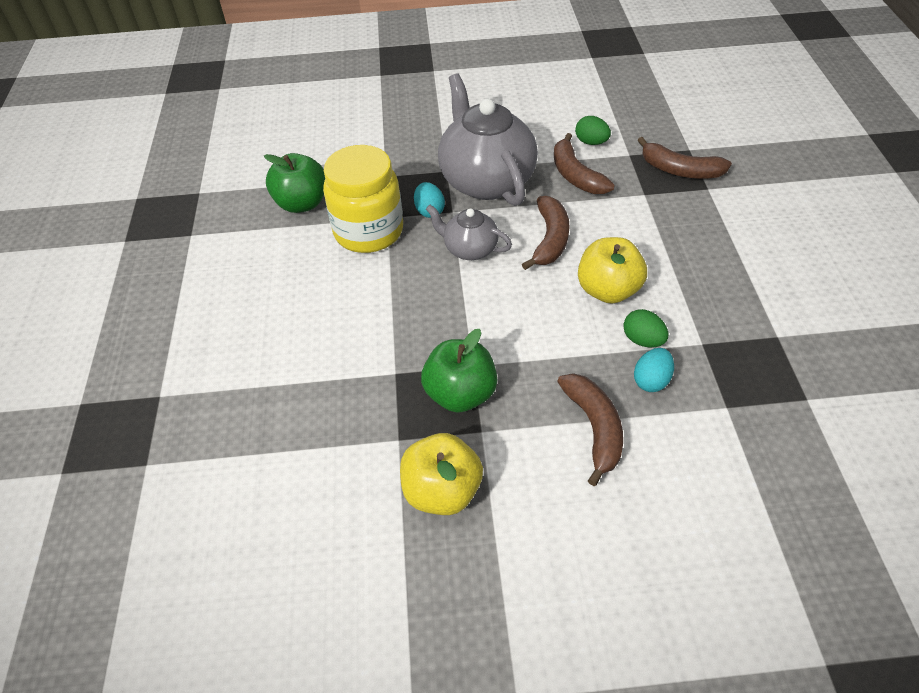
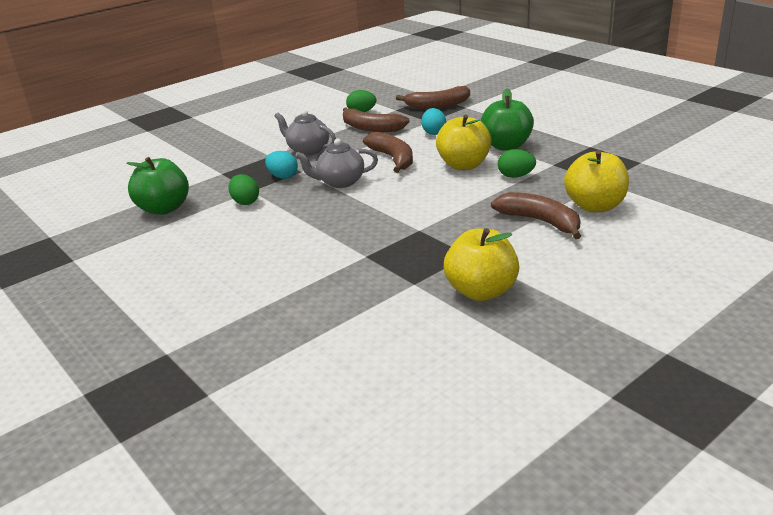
camera: 35 degrees left, 20 degrees down
yellow jar [323,145,403,253] -> green egg [228,174,259,205]
green apple [421,329,497,413] -> green apple moved to [481,89,534,151]
grey teapot [438,73,538,206] -> grey teapot [275,110,336,155], size x0.52
turquoise egg [634,348,674,392] -> turquoise egg moved to [421,108,446,135]
none -> yellow apple [564,150,629,213]

